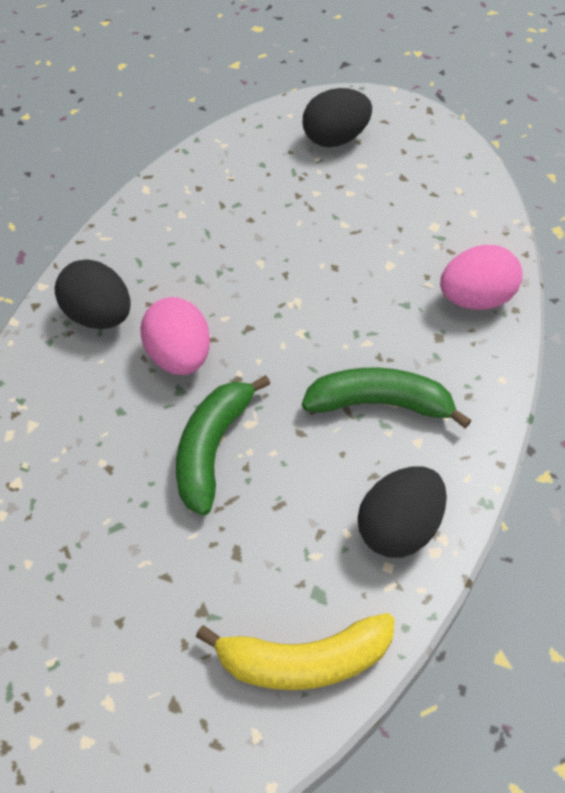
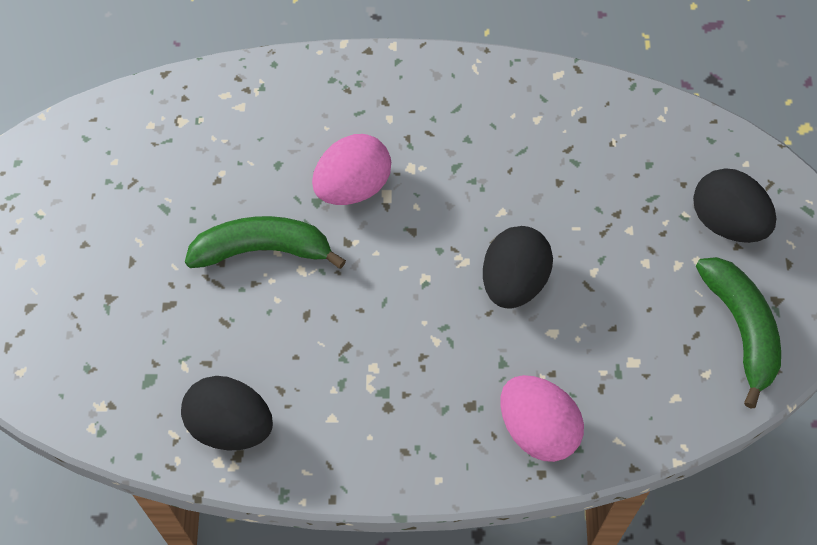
camera: 70 degrees right, 10 degrees up
black egg [55,259,130,329] -> black egg moved to [483,226,553,309]
yellow banana [196,613,394,690] -> none
green banana [302,368,471,429] -> green banana moved to [696,257,781,409]

